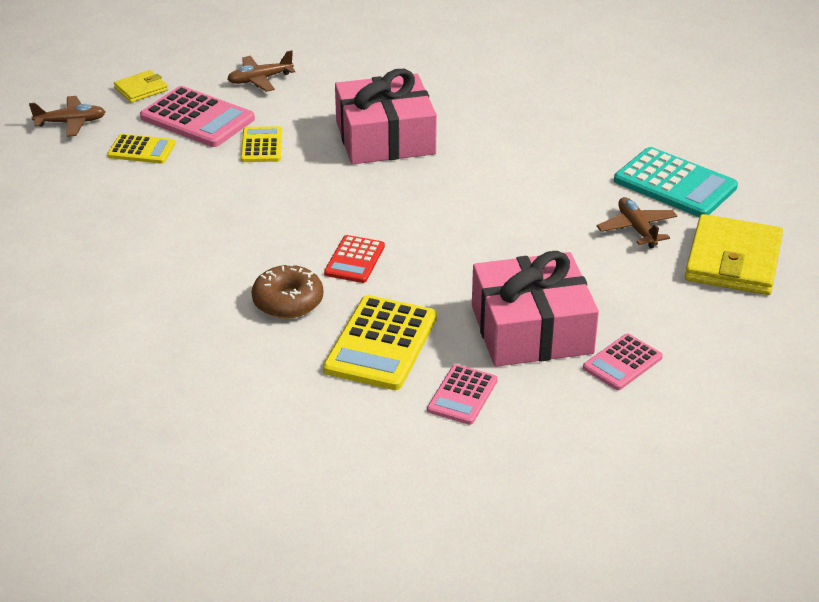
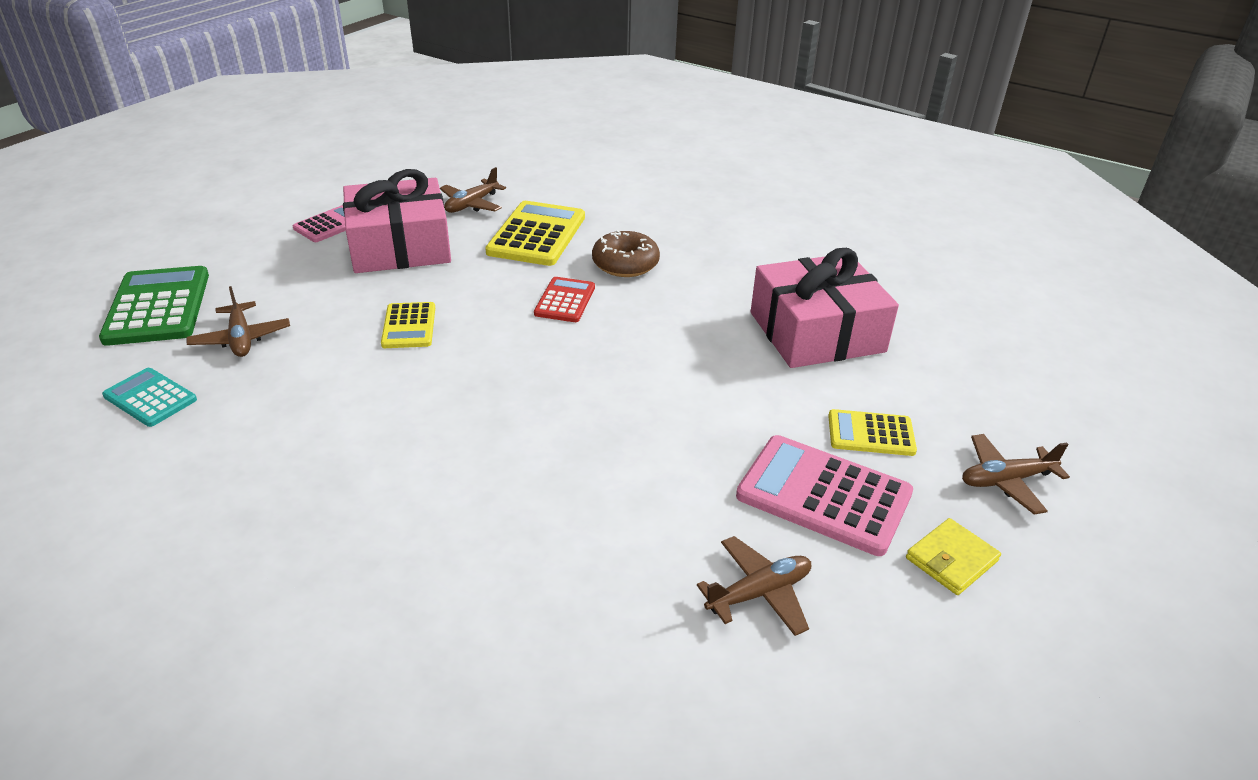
camera: 175 degrees right, 0 degrees up
yellow calculator [241,126,282,162] -> yellow calculator moved to [381,302,435,348]
pink gift [335,69,437,164] -> pink gift moved to [751,248,899,368]
pink calculator [427,364,498,425] -> brown plane [440,167,506,213]
turquoise calculator [614,147,738,217] -> turquoise calculator [102,368,197,427], size x0.58
yellow wallet [685,214,783,295] -> green calculator [99,266,209,346]

